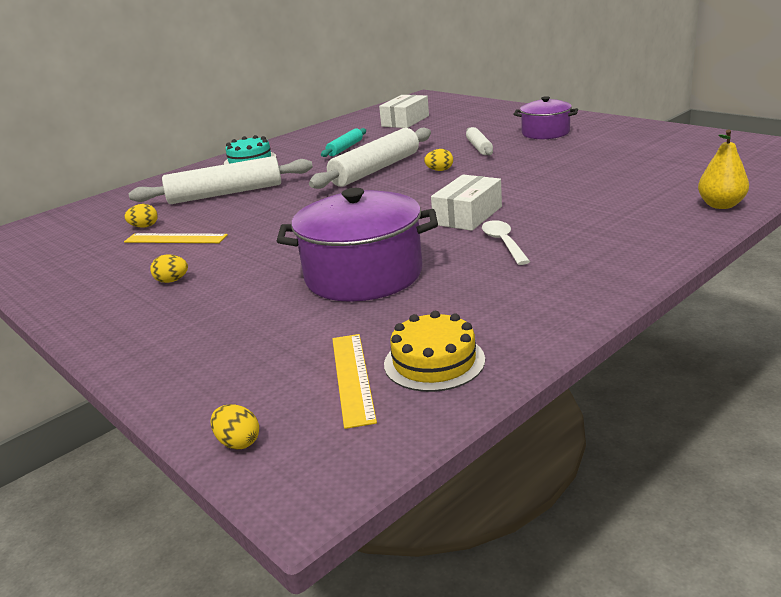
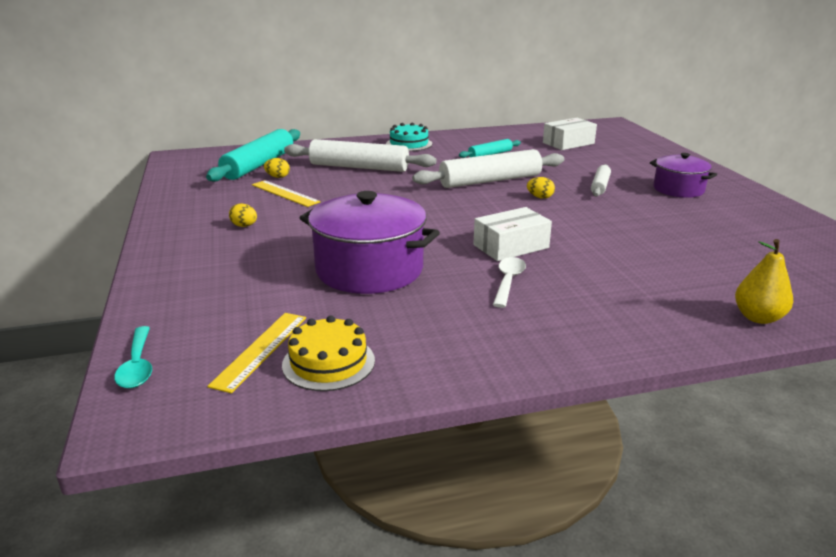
camera: 25 degrees right, 0 degrees up
yellow egg [210,404,259,449] -> turquoise spoon [114,326,152,389]
none -> turquoise rolling pin [206,129,300,182]

